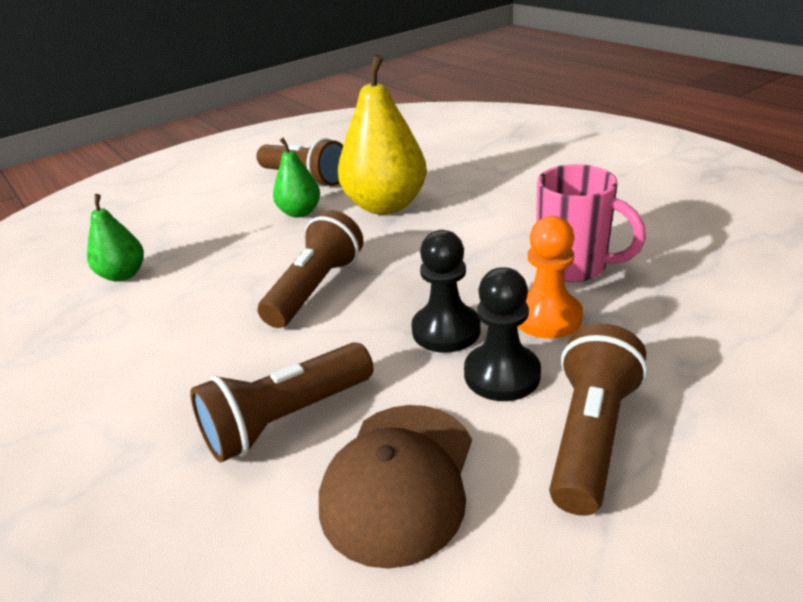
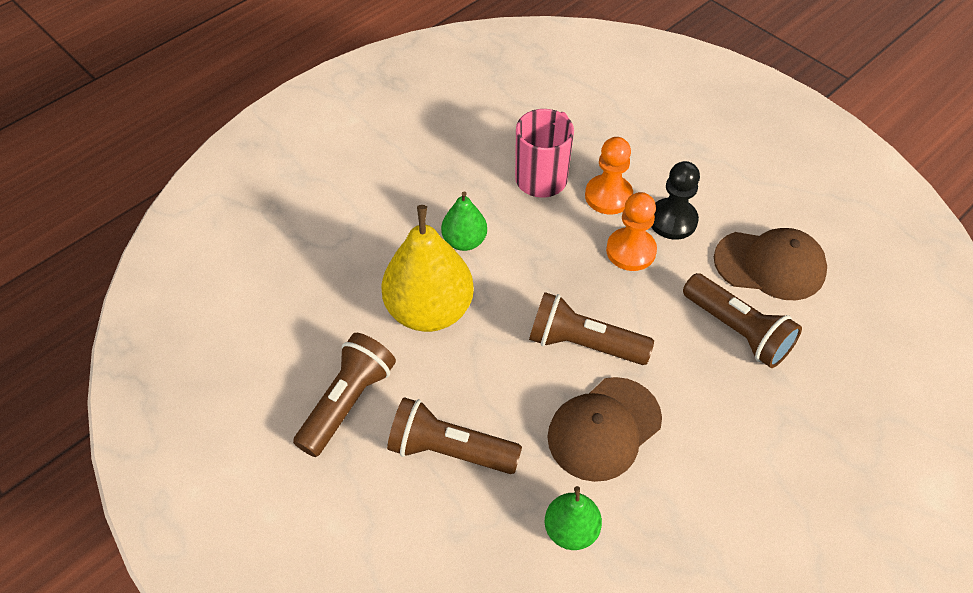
camera: 100 degrees left, 20 degrees up
green pear [273,138,320,218] -> green pear moved to [441,191,487,251]
black pawn [411,230,481,353] -> orange pawn [606,192,657,271]
brown flashlight [549,323,648,516] -> brown flashlight moved to [387,397,522,474]
none -> brown cap [547,377,662,482]

